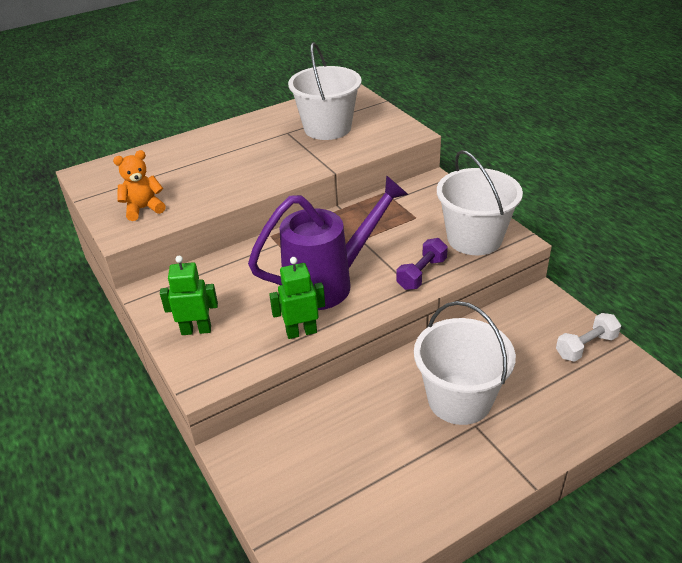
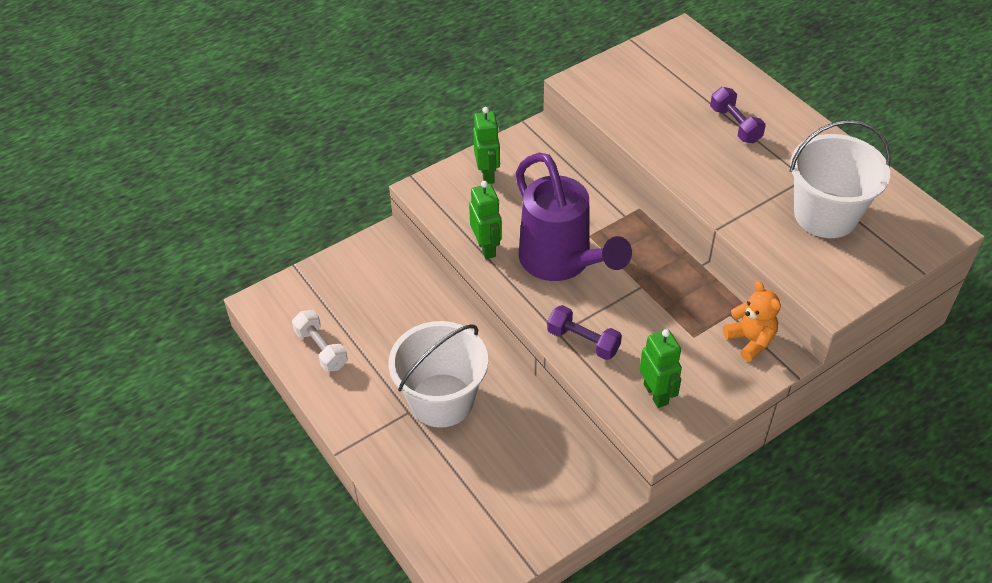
camera: 85 degrees right, 10 degrees up
orange teddy bear [113,150,166,221] -> orange teddy bear moved to [723,281,781,362]
white bucket [437,150,523,255] -> green robot [639,329,682,408]
white dumbbell [556,313,621,362] -> white dumbbell moved to [292,310,348,372]
none -> purple dumbbell [710,87,765,143]

